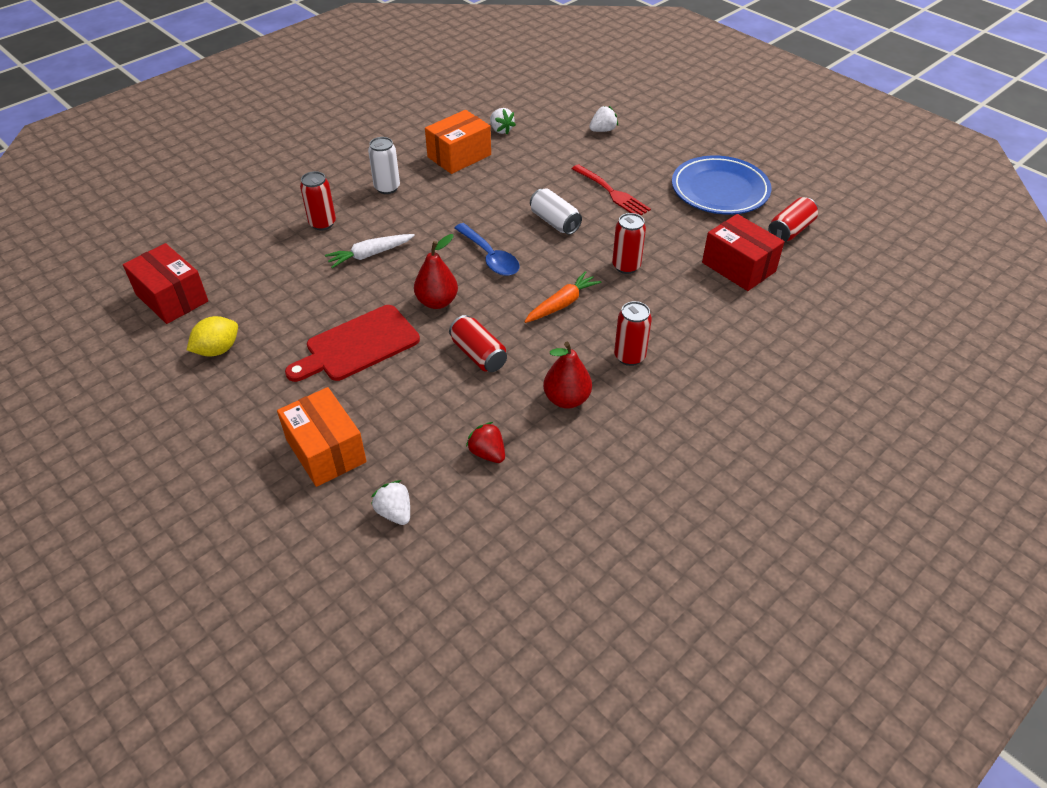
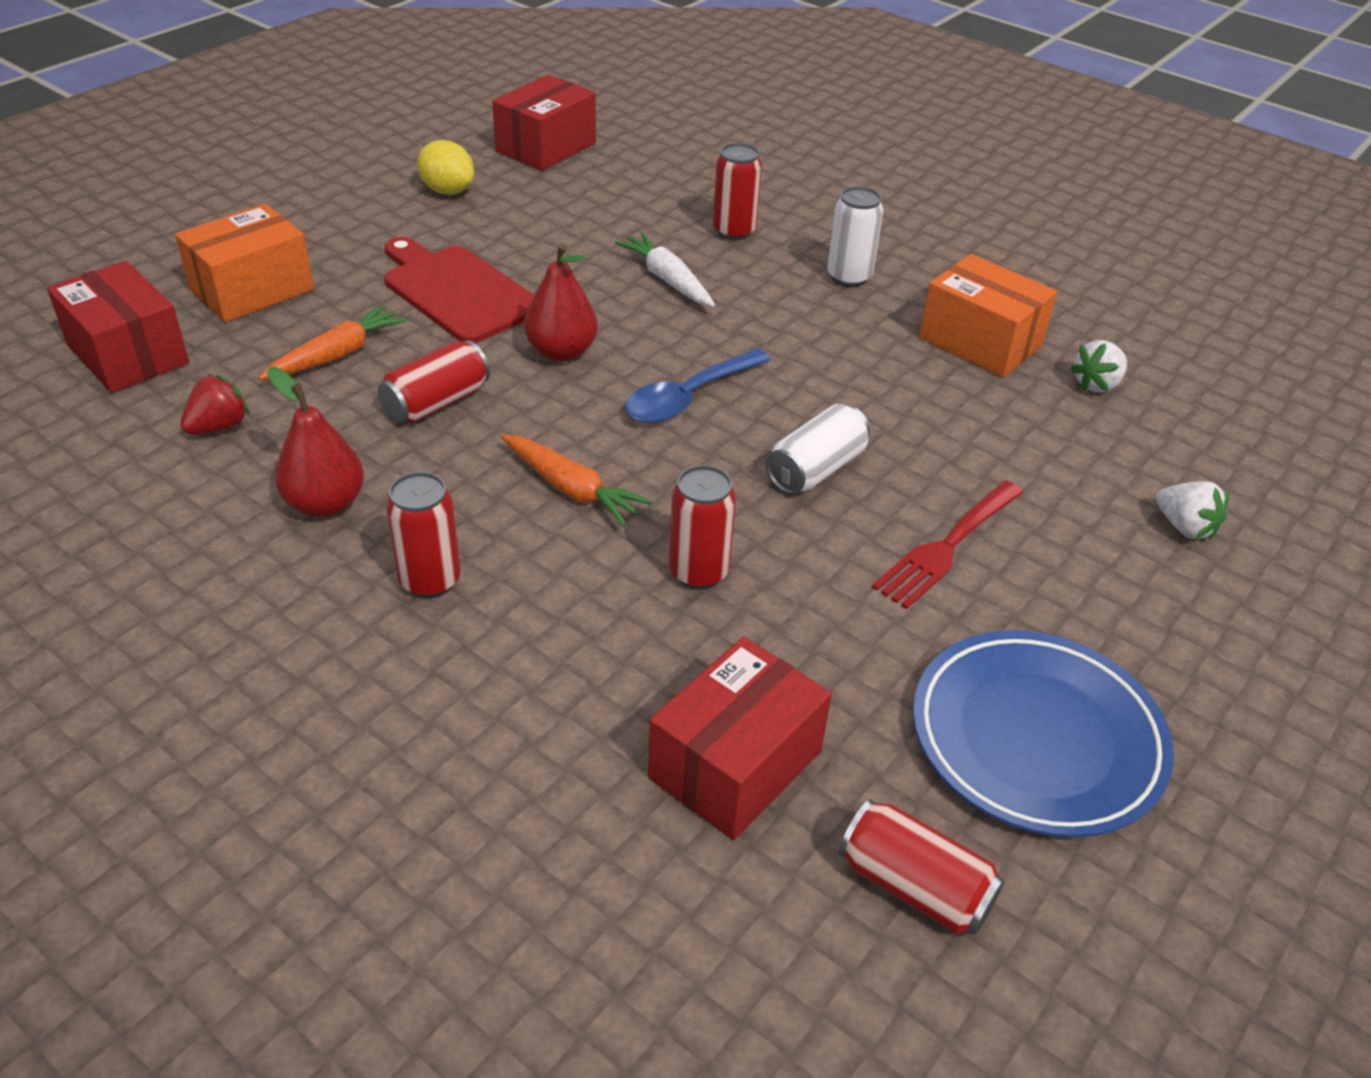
camera: 80 degrees right, 5 degrees down
white strawberry [371,480,410,525] -> red box [47,261,189,393]
none -> orange carrot [258,304,407,380]

